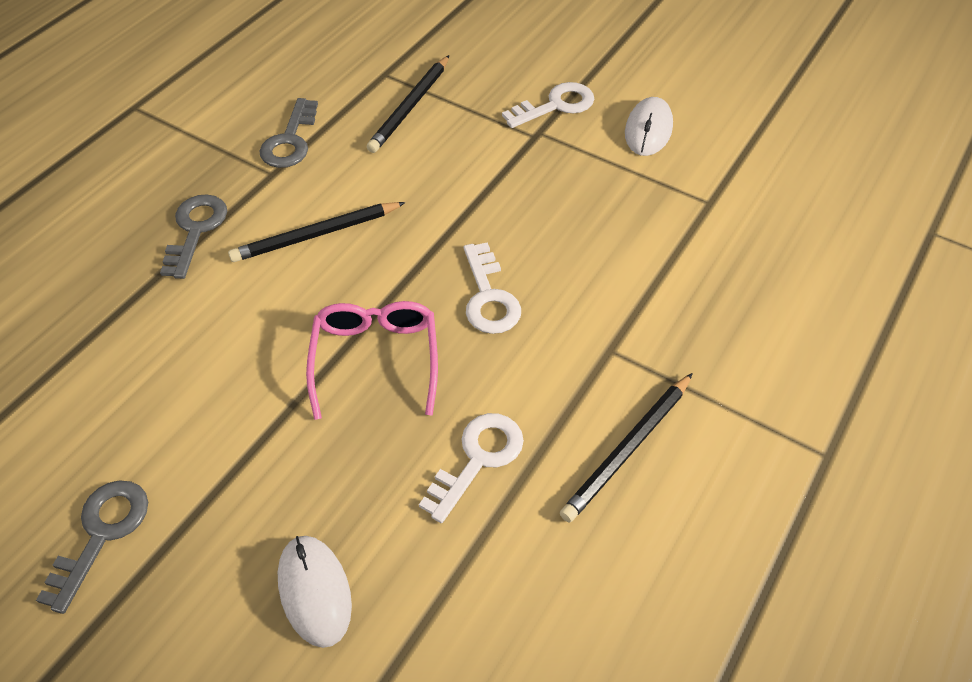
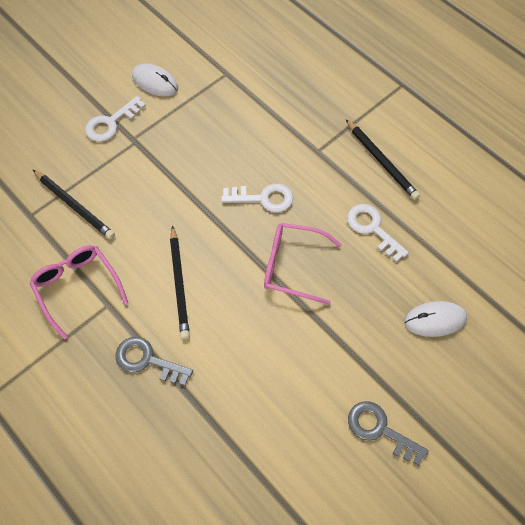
camera: 75 degrees left, 10 degrees up
grey key [259,98,318,168] -> pink glasses [30,245,128,340]
white key [502,82,594,128] -> white key turned 120 degrees counterclockwise [85,96,146,142]

